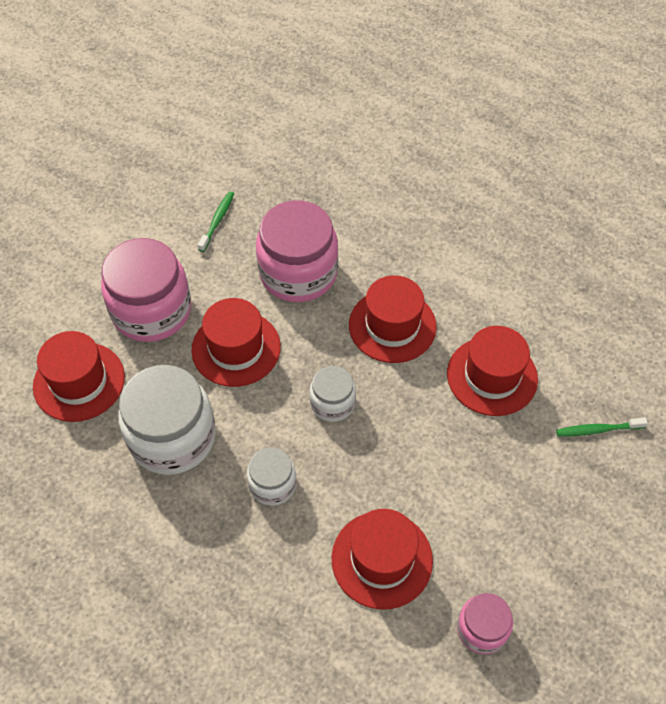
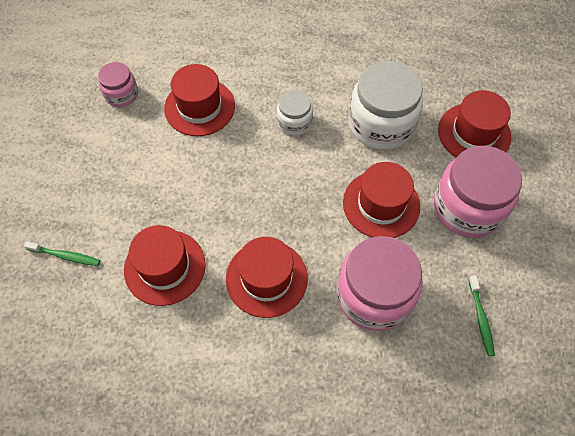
camera: 155 degrees right, 5 degrees up
white jar [309,366,356,422] -> none
green toothbrush [556,418,648,437] -> green toothbrush turned 45 degrees clockwise [24,241,100,266]

